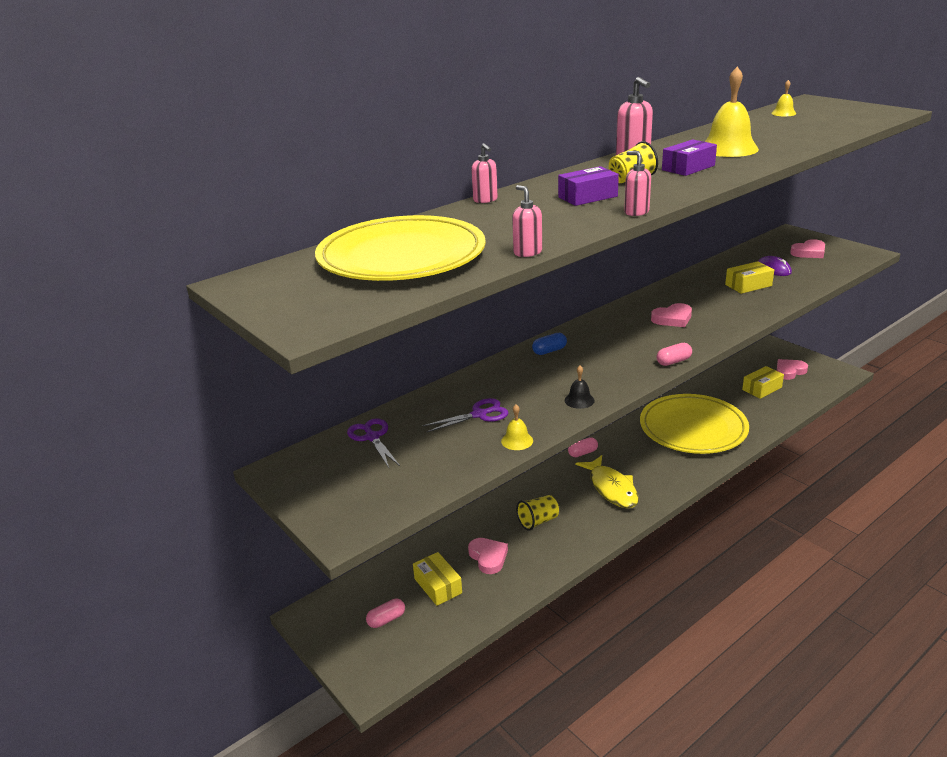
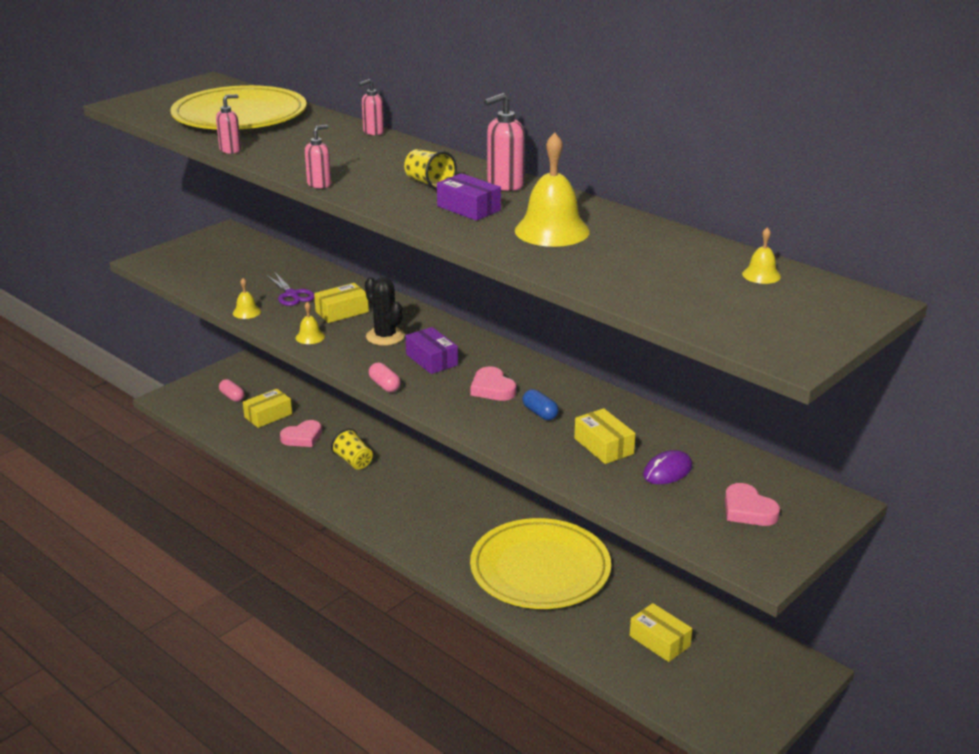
camera: 80 degrees right, 0 degrees up
purple scissors [347,418,400,468] -> none
blue capsule [532,333,567,355] -> blue capsule moved to [523,389,559,420]
purple box [558,166,619,206] -> purple box moved to [406,327,458,374]
black bell [565,366,595,409] -> yellow bell [296,302,325,344]
pink capsule [568,437,598,457] -> none
yellow fish [575,455,639,508] -> none
pink heart [777,359,808,380] -> none
none -> yellow box [314,283,369,323]
none -> black cactus [365,277,405,346]

